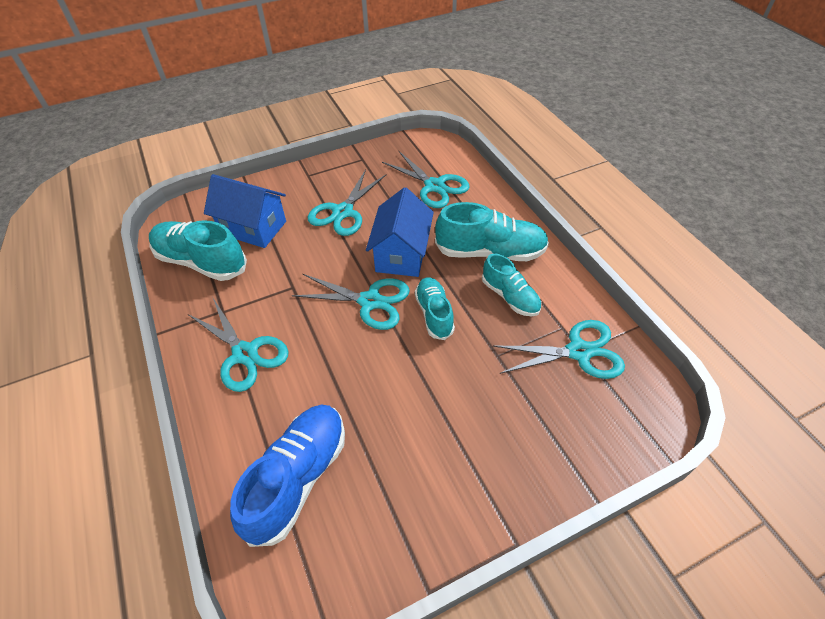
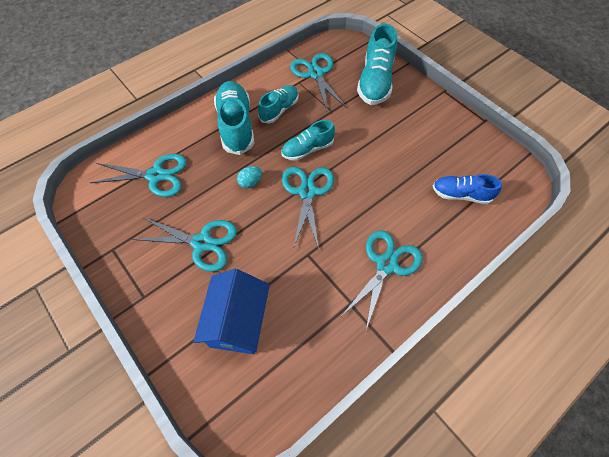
camera: 105 degrees left, 10 degrees up
turquoise shoe [149,220,247,281] -> turquoise shoe moved to [357,23,397,105]
blue shoe [230,405,345,547] -> blue shoe [433,174,502,204], size x0.62
blue house [366,187,434,277] -> turquoise egg [237,166,262,188]
turquoise scissors [382,151,470,208] -> turquoise scissors turned 60 degrees clockwise [90,154,187,197]

